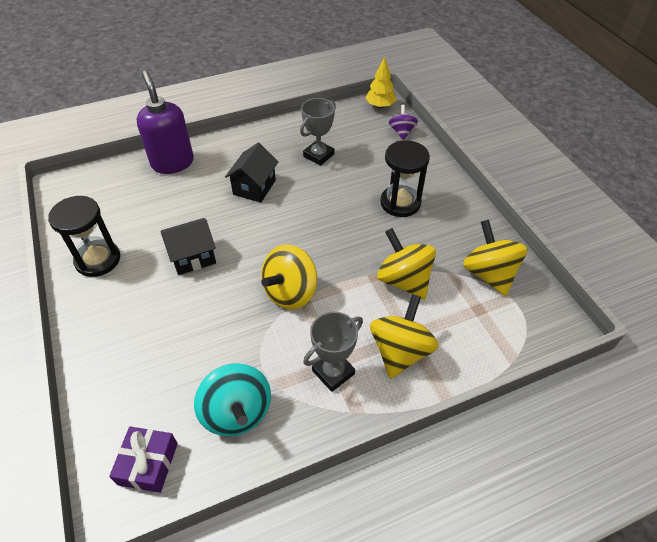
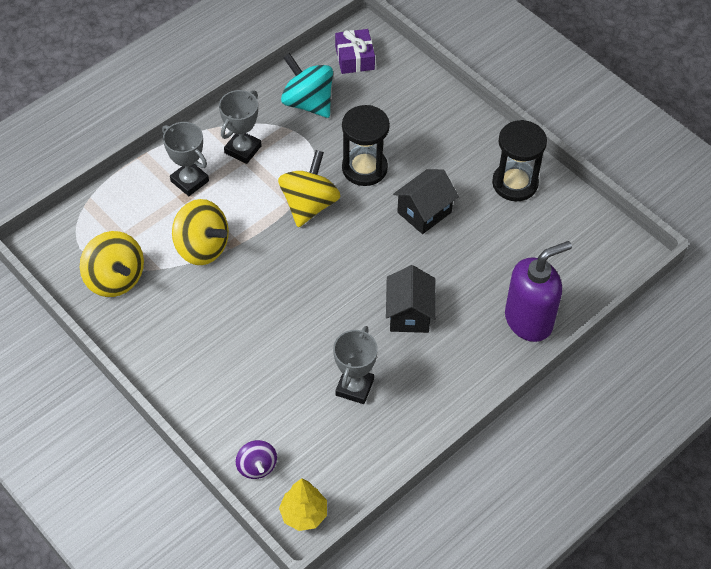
camera: 160 degrees right, 5 degrees up
purple soap dispenser [137,71,194,174] -> purple soap dispenser turned 75 degrees counterclockwise [505,241,572,342]
yellow spinning top [370,294,439,379] -> grey trophy [162,122,209,196]
black hourglass [380,140,430,217] -> black hourglass moved to [342,105,390,186]

